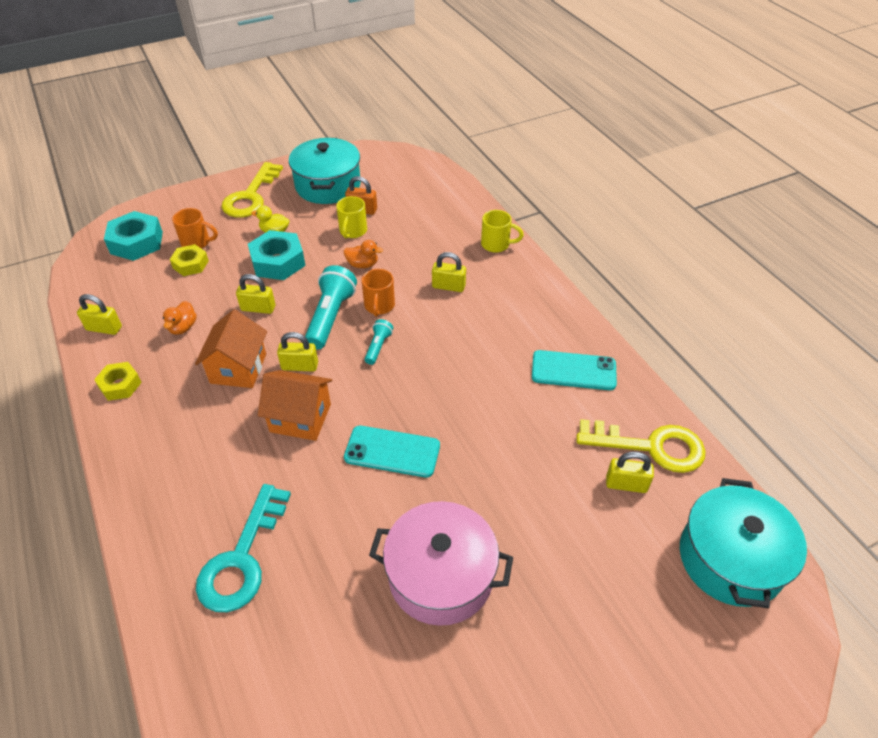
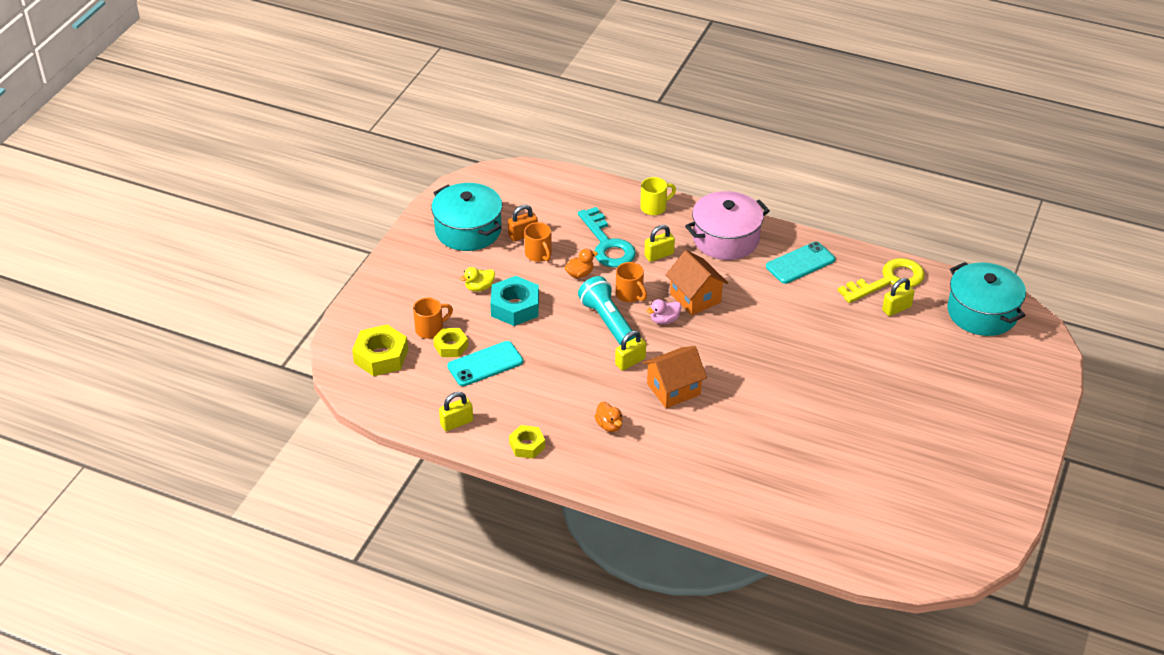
camera: 40 degrees left, 5 degrees down
turquoise nut [104,211,163,261] -> yellow nut [352,324,408,376]
orange duck [163,301,197,335] -> orange duck moved to [594,402,622,432]
orange house [195,310,267,388] -> orange house moved to [666,250,728,315]
turquoise key [196,484,291,612] -> turquoise key moved to [578,207,636,267]
yellow key [222,162,283,218] -> none
yellow padlock [236,274,275,314] -> none
yellow mug [336,196,367,239] -> orange mug [524,222,552,262]
turquoise phone [344,426,440,478] -> turquoise phone moved to [447,341,523,386]
turquoise flashlight [365,319,393,365] -> pink duck [647,299,681,324]
pink pot [369,501,513,626] -> pink pot moved to [685,191,770,260]

